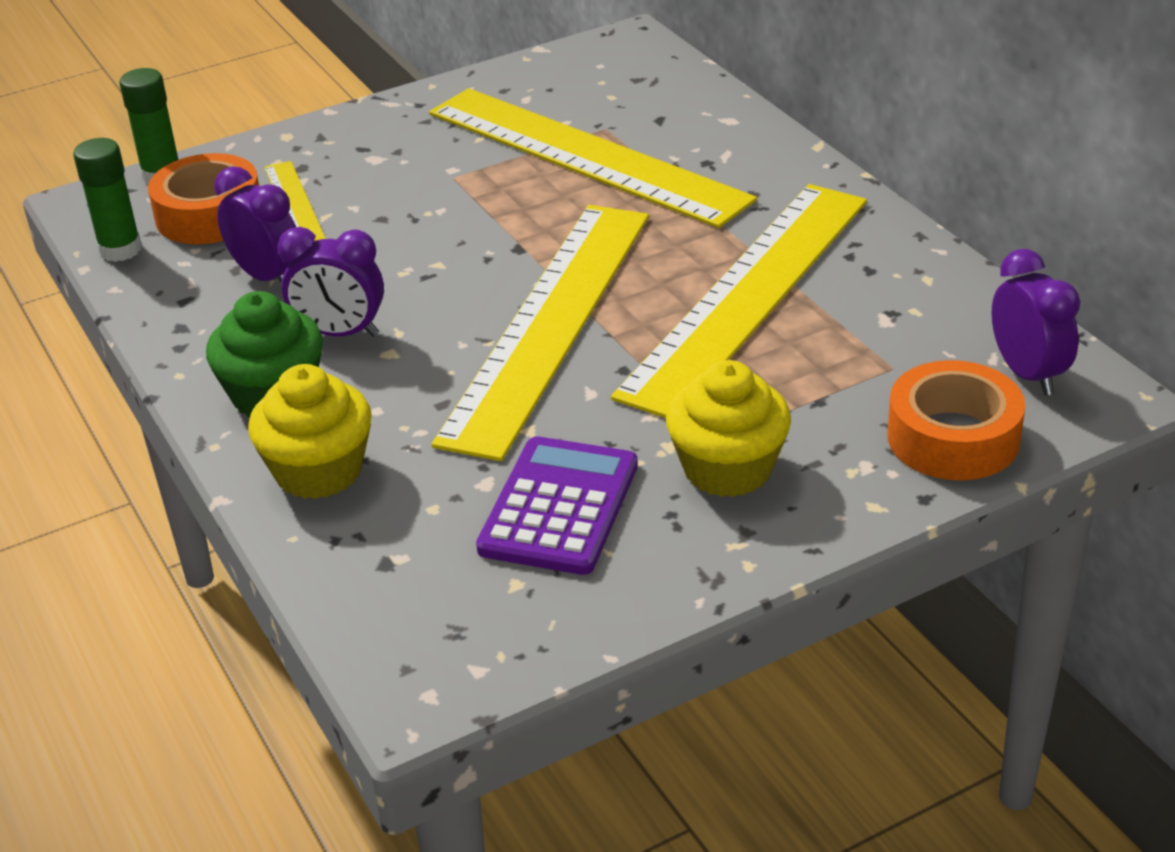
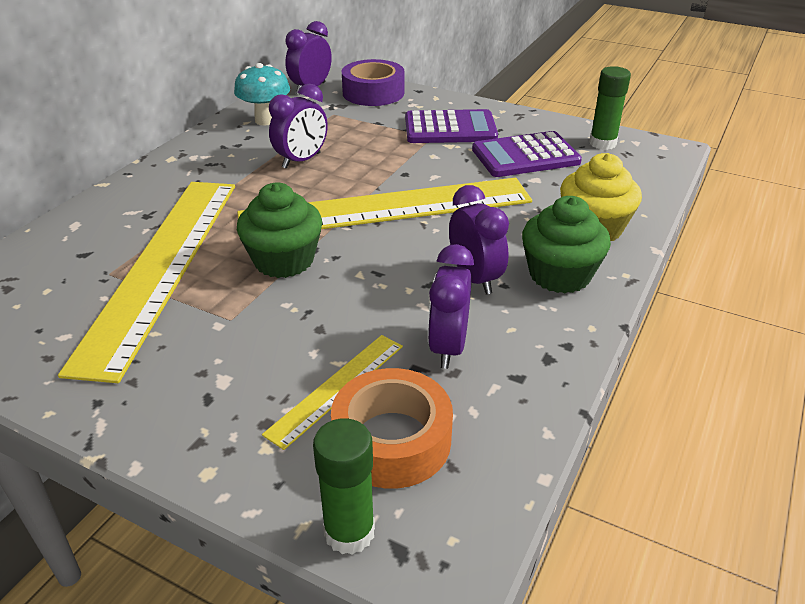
camera: 125 degrees left, 0 degrees up
green glue stick [73,138,142,262] -> green glue stick moved to [589,66,631,150]
yellow ruler [611,184,867,418] -> purple clock [269,84,328,169]
yellow cupcake [666,360,791,497] -> purple calculator [405,109,498,143]
orange tape [887,360,1025,481] -> purple tape [342,59,404,106]
none -> turquoise mushroom [234,63,290,126]
none -> green cupcake [237,183,322,278]

